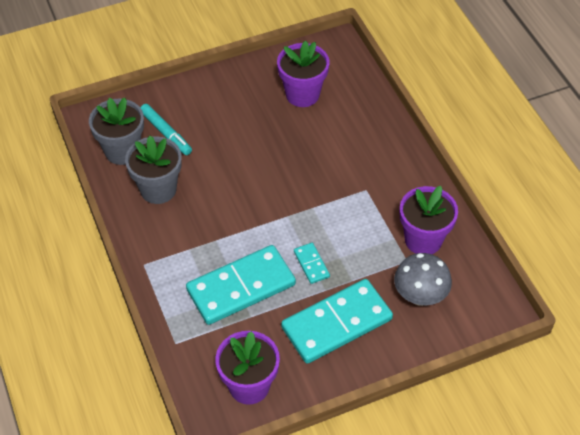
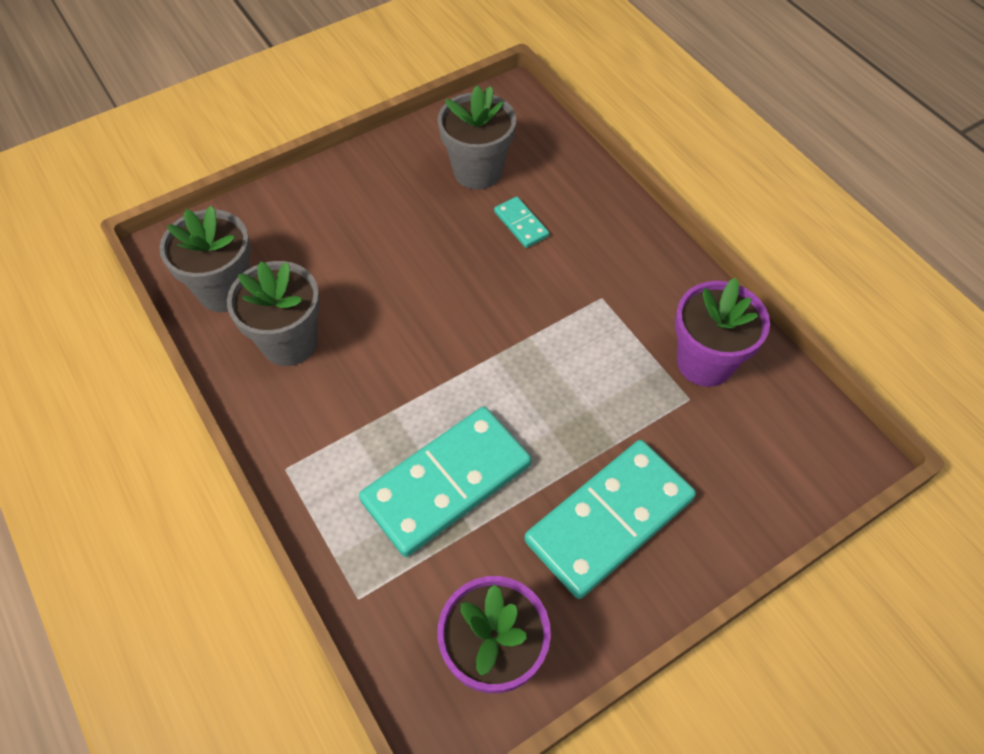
camera: 10 degrees left, 5 degrees up
turquoise marker [140,104,192,155] -> none
purple flower pot [277,41,329,107] -> grey flower pot [438,85,516,190]
turquoise domino [294,243,330,284] -> turquoise domino moved to [494,197,549,248]
grey mushroom [394,253,452,306] -> none

